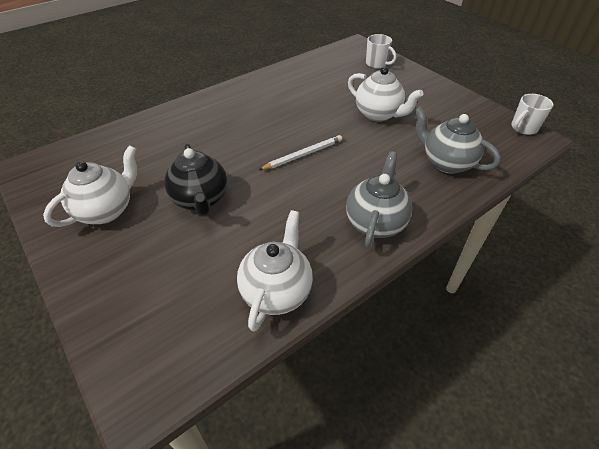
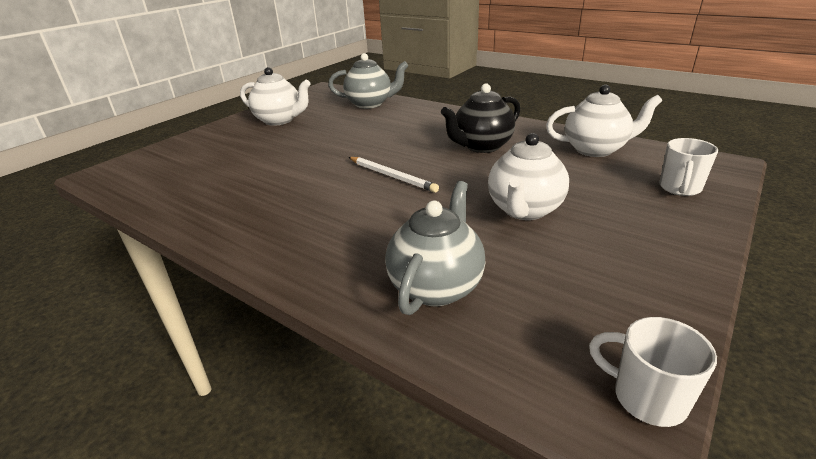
camera: 75 degrees right, 15 degrees down
black teapot [164,144,227,215] -> black teapot moved to [441,84,520,153]
white teapot [237,210,313,331] -> white teapot moved to [546,85,663,157]
grey teapot [346,151,412,248] -> grey teapot moved to [328,53,408,109]

